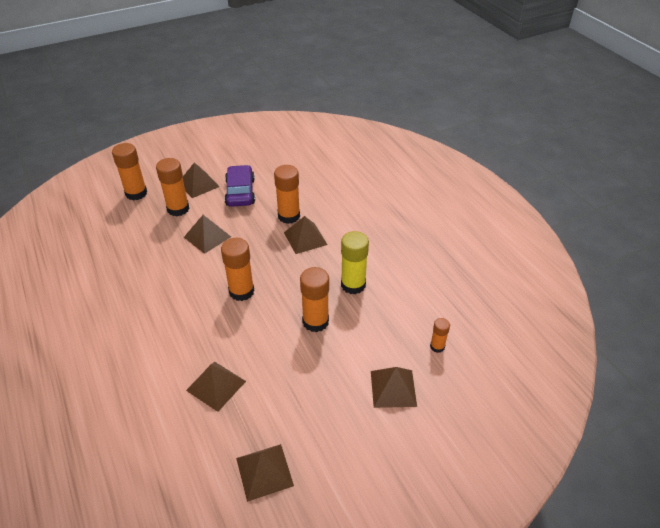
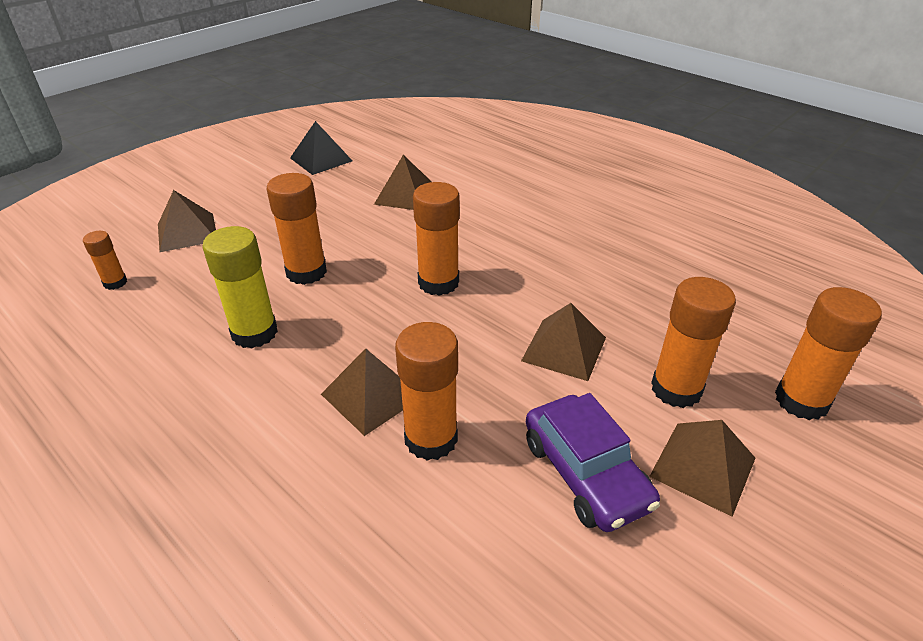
camera: 160 degrees right, 5 degrees down
brown pyramid [236,444,294,502] -> black pyramid [290,121,352,175]

